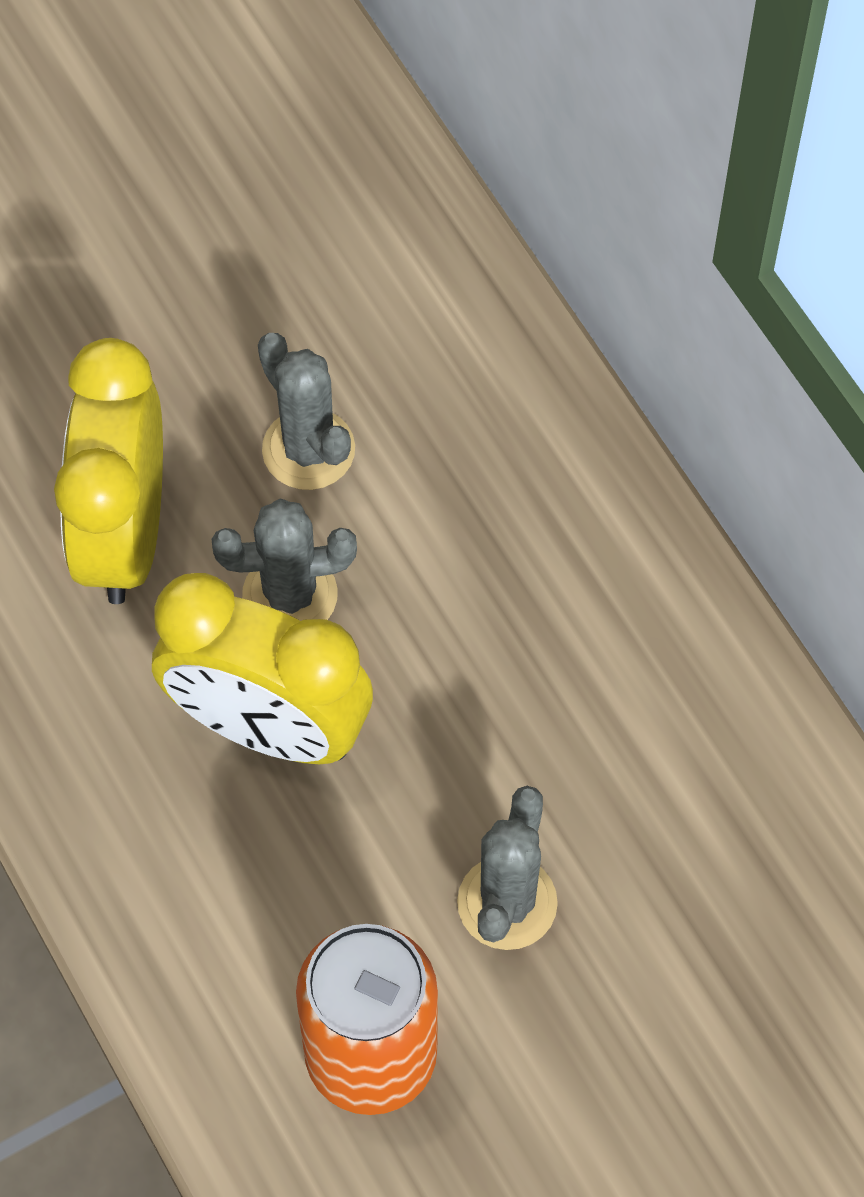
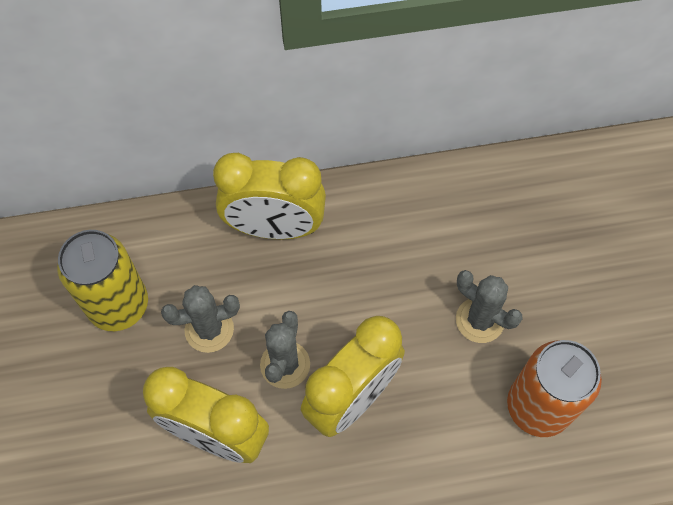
camera: 70 degrees left, 0 degrees up
none -> yellow can [57,230,148,331]
none -> yellow clock [213,153,326,239]

